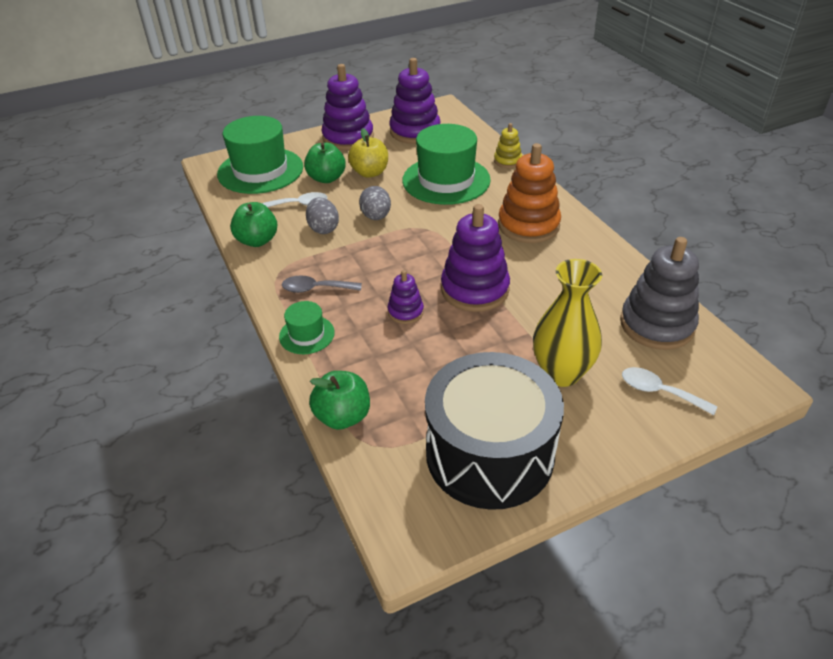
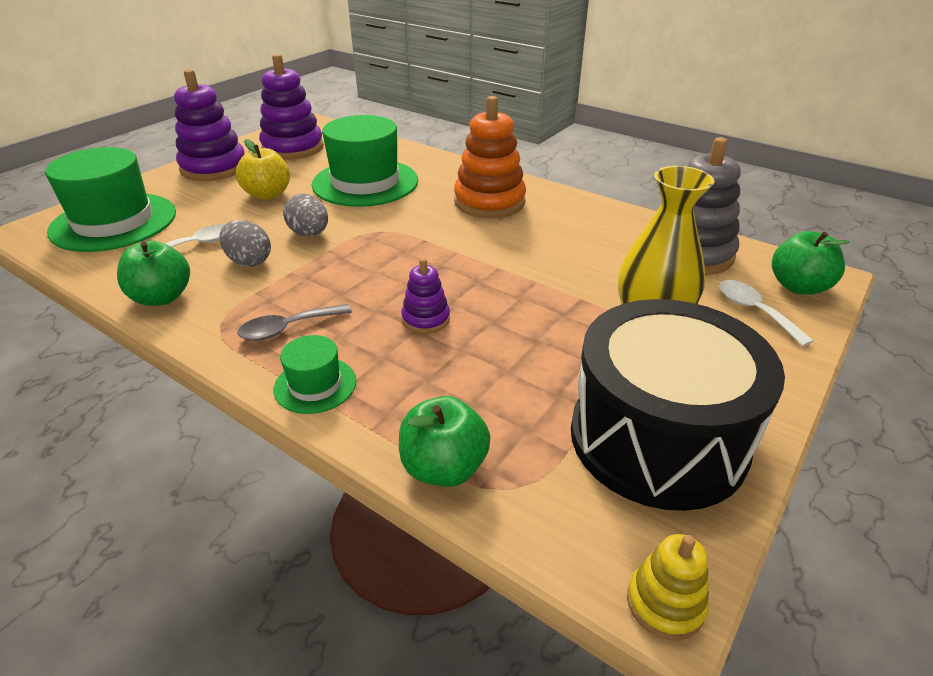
camera: 30 degrees left, 5 degrees down
green apple [304,143,346,183] -> green apple moved to [772,231,850,295]
purple stacking toy [441,204,510,312] -> none
yellow stacking toy [494,123,522,168] -> yellow stacking toy moved to [627,534,709,640]
white spoon [622,367,717,415] -> white spoon turned 60 degrees clockwise [719,280,814,346]

